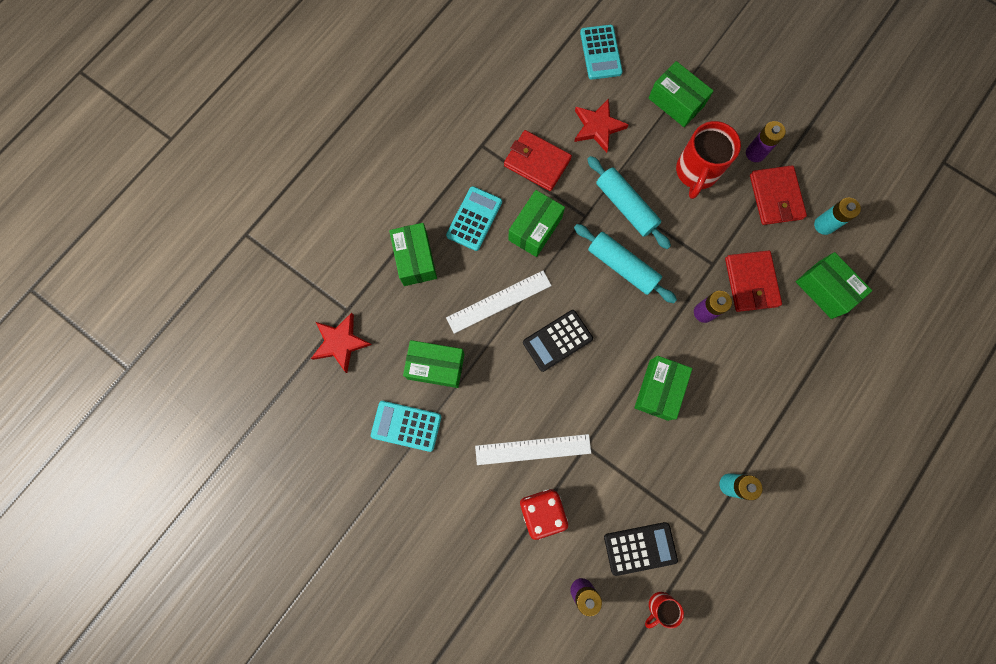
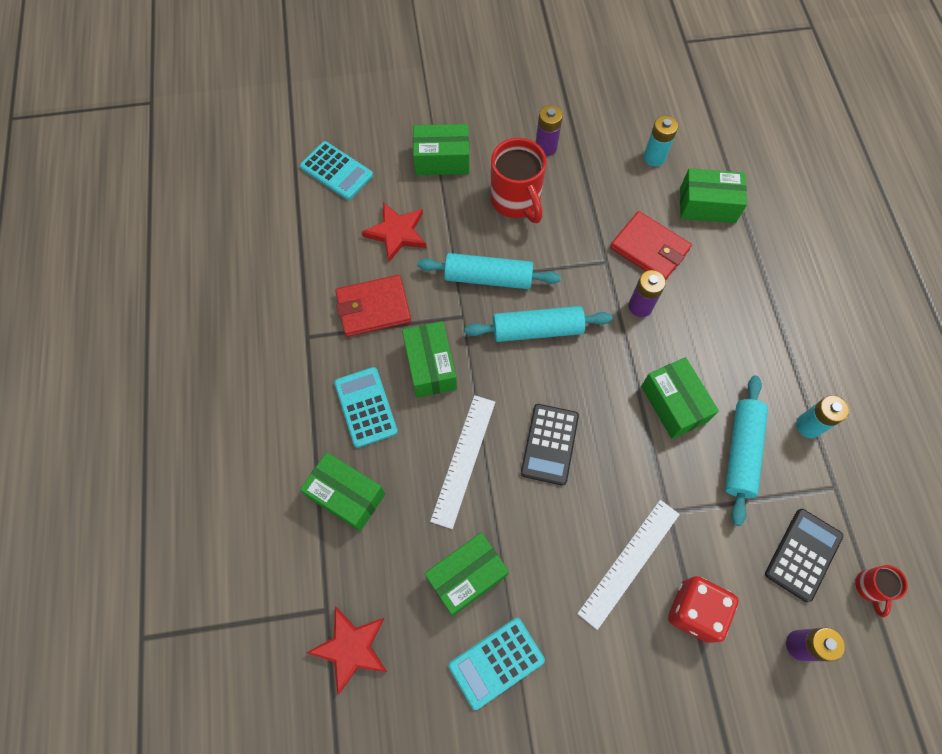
camera: 45 degrees left, 10 degrees down
red wallet [750,165,807,225] -> none
none -> turquoise rolling pin [725,375,768,526]

